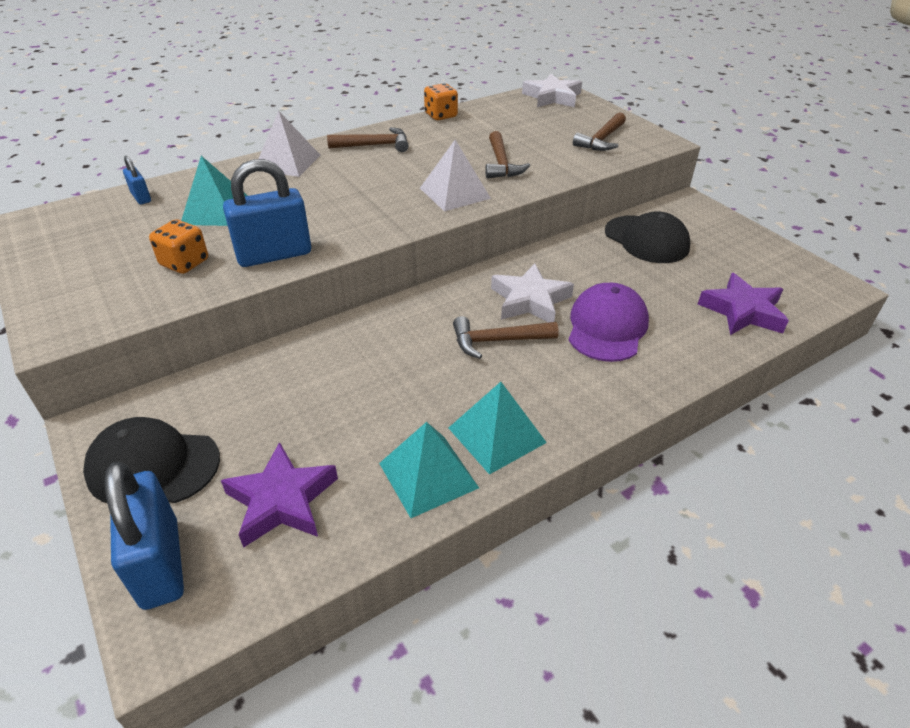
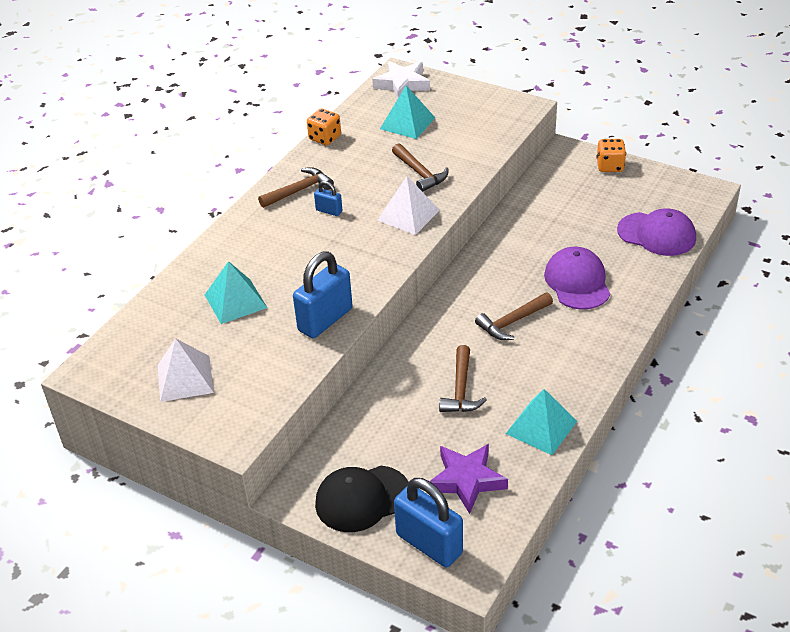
camera: 25 degrees left, 0 degrees up
blue padlock [123,156,151,204] -> blue padlock moved to [314,181,342,216]
orange dice [149,219,208,274] -> orange dice moved to [596,139,626,172]
white pyramid [259,111,320,177] -> white pyramid moved to [158,339,214,402]
turquoise pyramid [449,382,547,475] -> turquoise pyramid moved to [380,85,435,139]
white star [491,263,574,323] -> none
brown hammer [573,112,626,151] -> brown hammer moved to [439,345,487,412]
black cap [605,211,690,263] -> none
purple star [698,273,789,335] -> purple cap [617,208,696,256]

